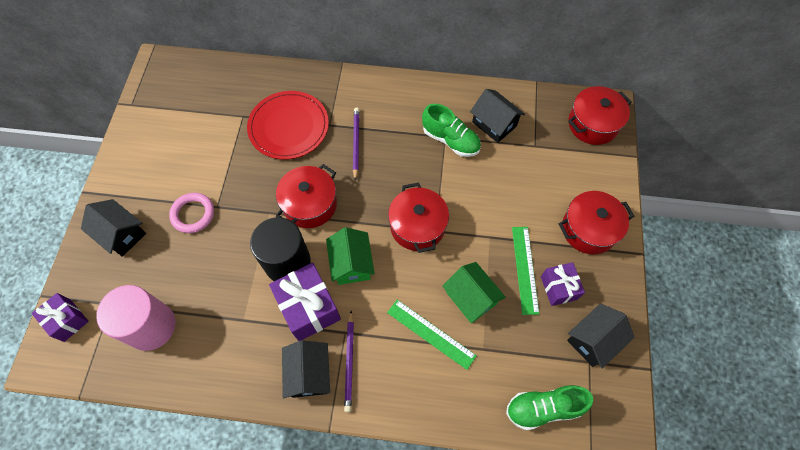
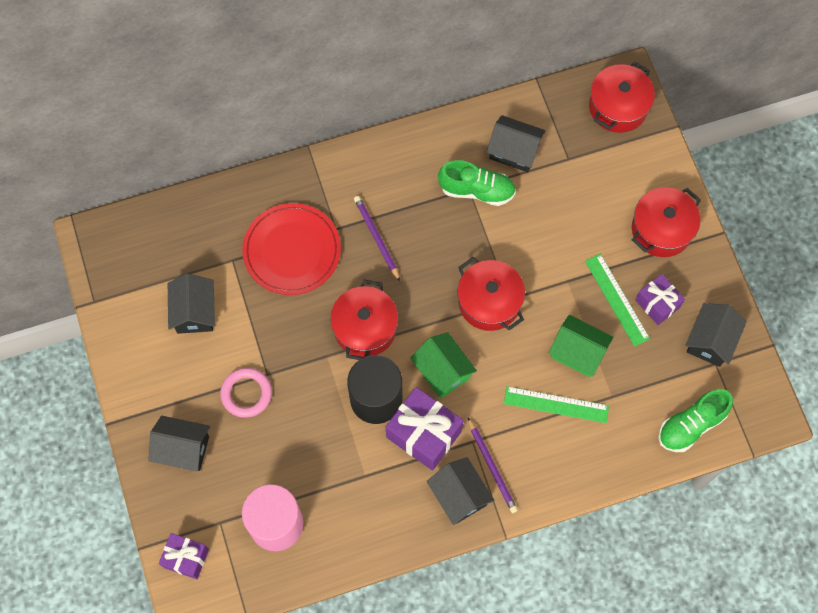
camera: 25 degrees left, 5 degrees up
none -> black house [168,273,215,334]

